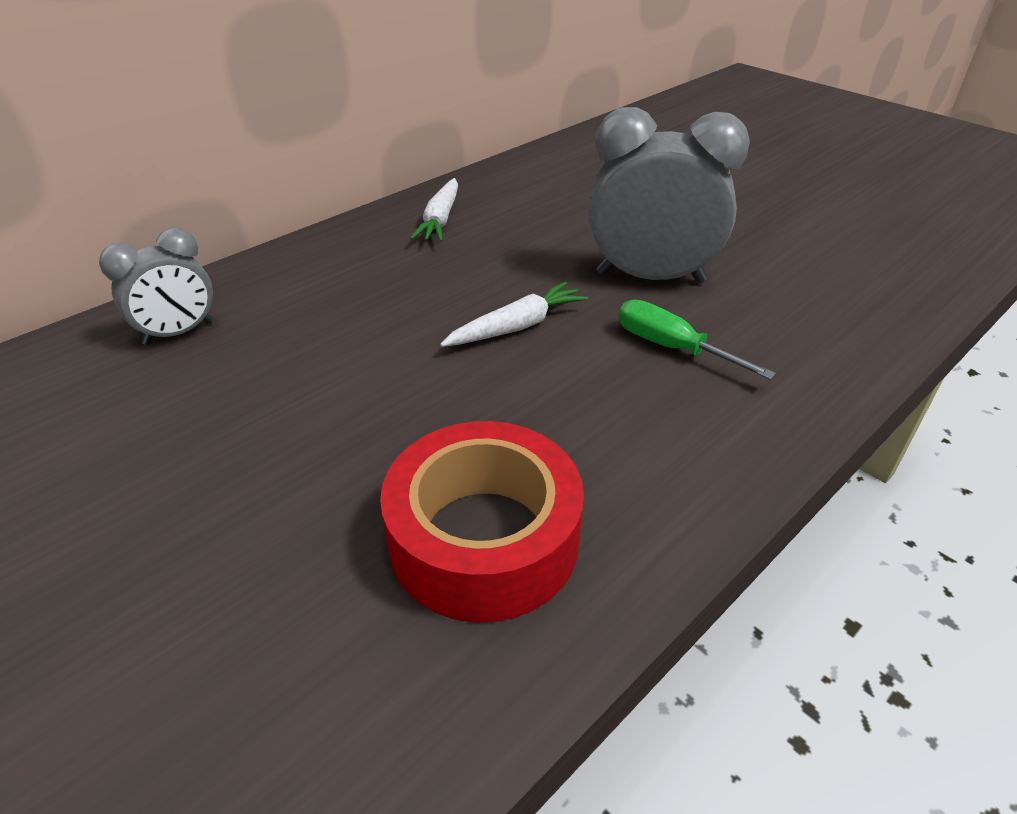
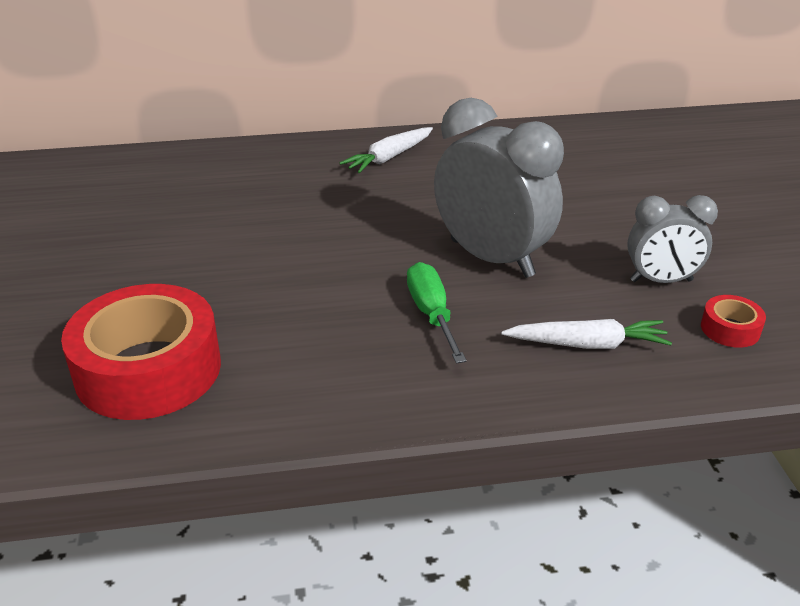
camera: 35 degrees right, 5 degrees down
grey clock [99,227,213,345] -> grey clock moved to [627,195,718,283]
white carrot [440,281,588,347] -> white carrot moved to [501,319,672,349]
none -> red tape [701,295,766,348]

